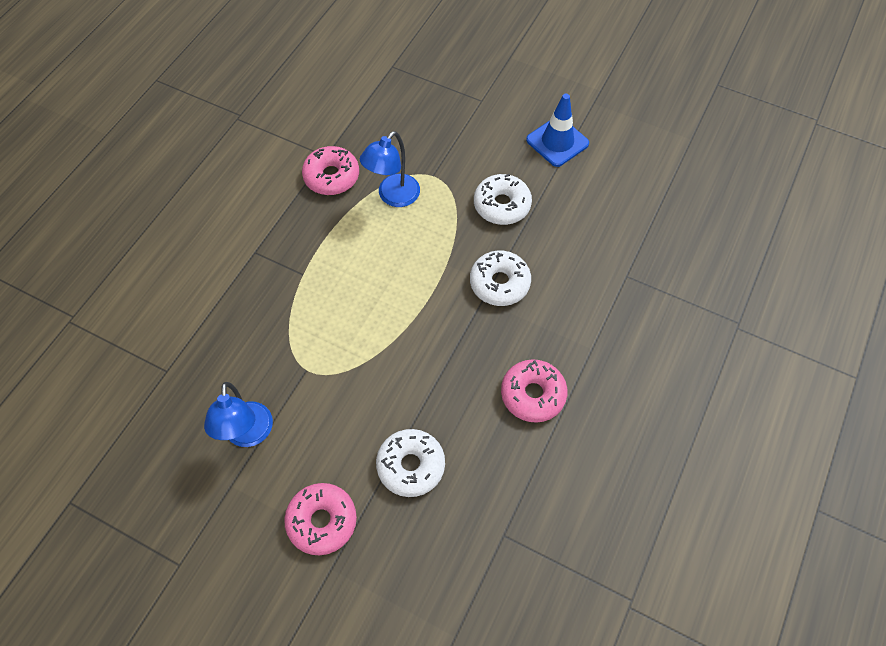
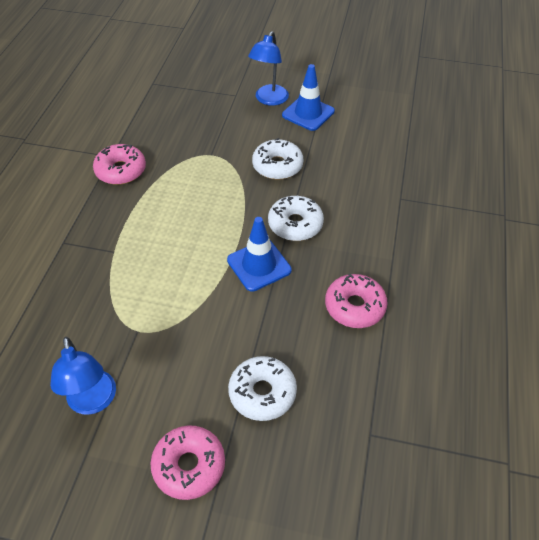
camera: 15 degrees left, 10 degrees down
blue lamp [360,131,420,207] -> blue lamp moved to [248,31,289,106]
none -> blue traffic cone [227,217,292,292]

